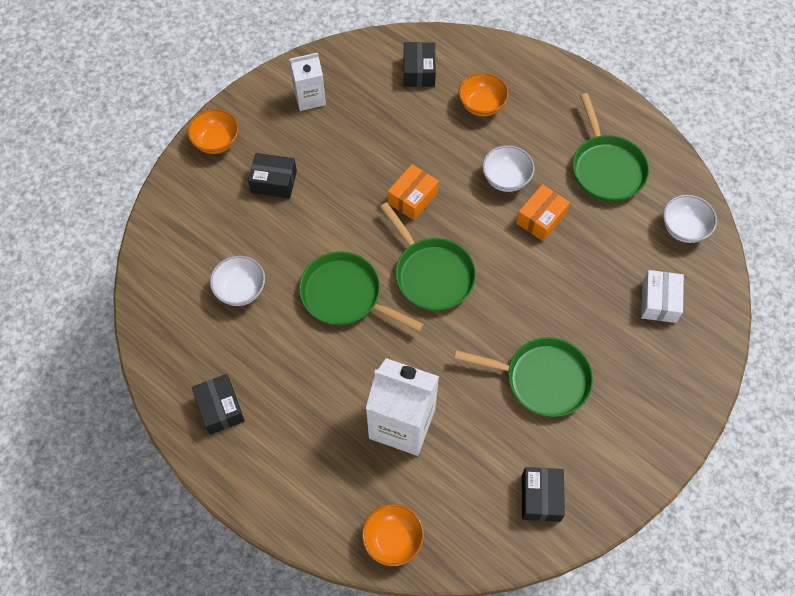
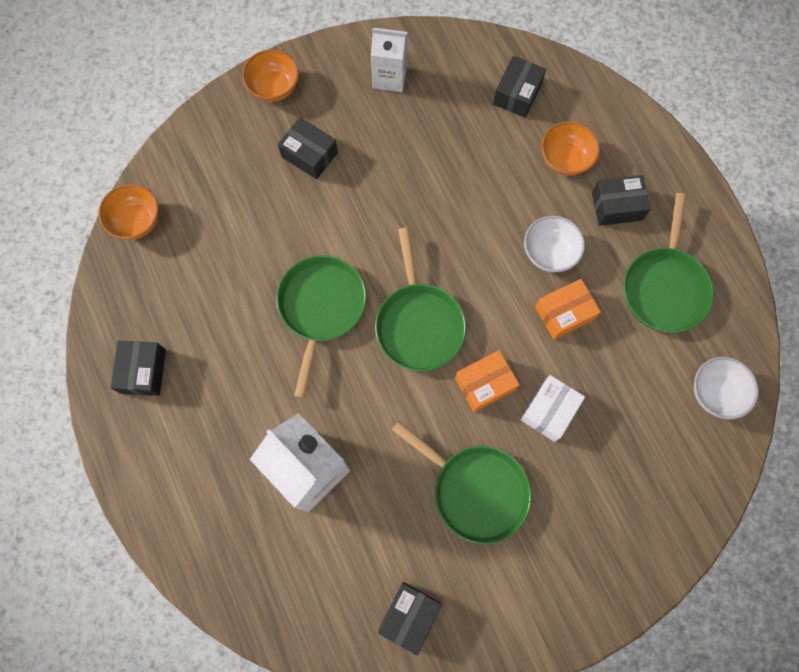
camera: 25 degrees right, 10 degrees up
white bowl [210,256,265,306] -> none
green pan [299,251,424,332] -> green pan turned 45 degrees clockwise [276,255,366,399]
orange bowl [362,504,424,566] -> orange bowl moved to [98,184,159,240]
orange box [388,164,439,220] -> orange box moved to [455,350,520,412]
white box [641,270,684,323] -> white box moved to [521,375,585,442]
none -> black box [592,175,651,226]

